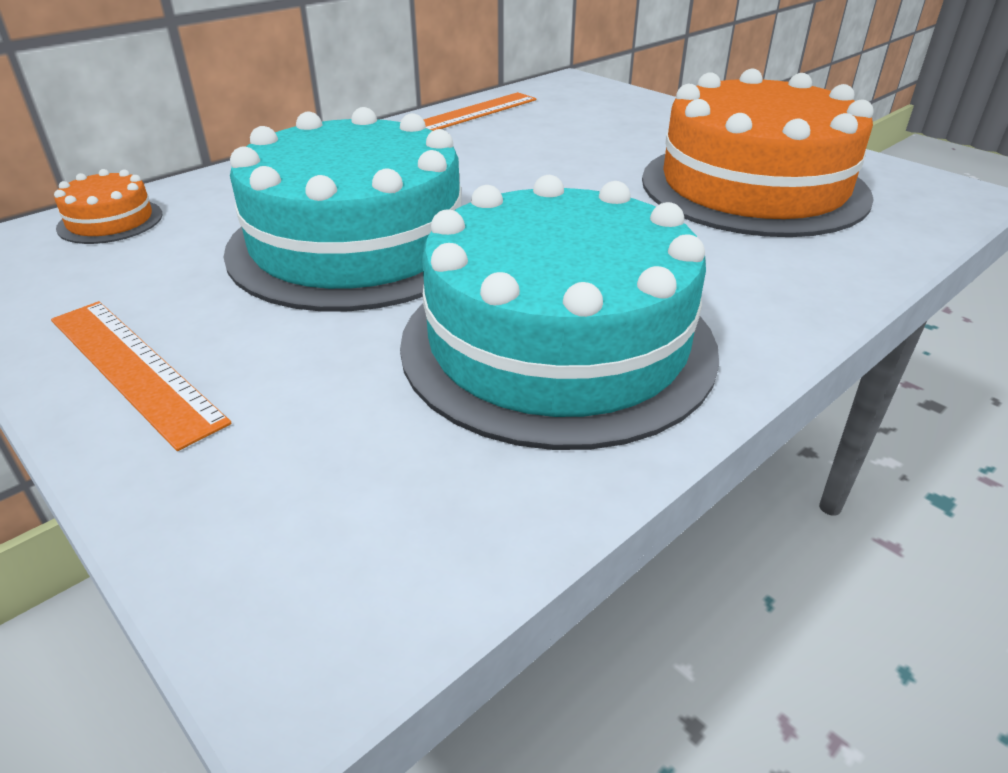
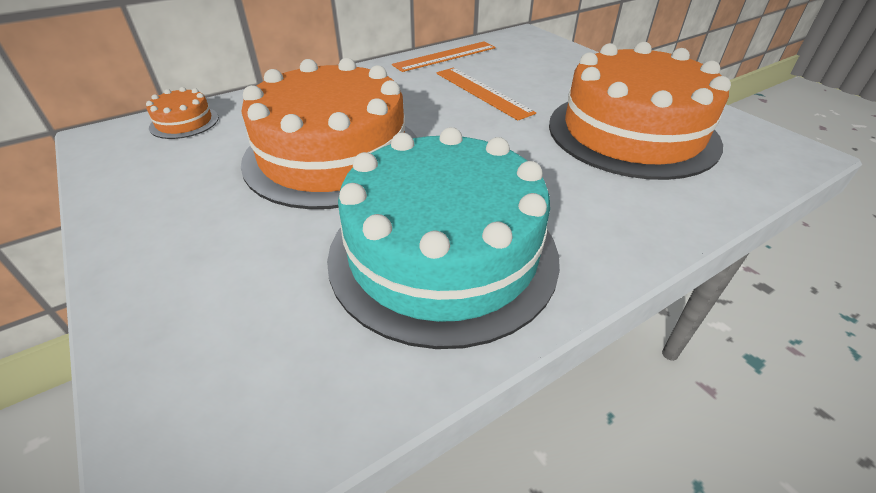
camera: 10 degrees right, 5 degrees up
orange ruler [51,301,232,451] -> orange ruler moved to [437,68,536,120]
turquoise cake [223,107,462,311] -> orange cake [241,58,417,209]

